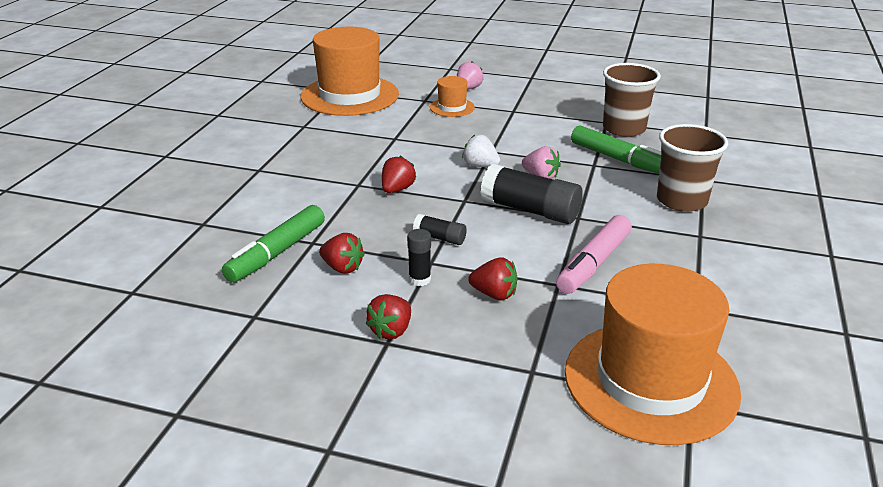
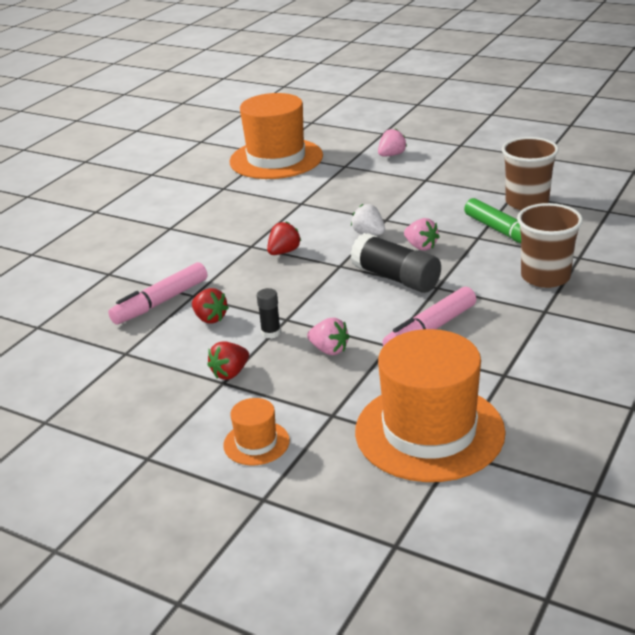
camera: 15 degrees right, 0 degrees up
green marker [222,205,325,283] -> pink marker [108,262,208,325]
black glue stick [413,214,467,245] -> none
orange hat [430,76,475,117] -> orange hat moved to [223,398,290,465]
red strawberry [468,257,518,300] -> pink strawberry [307,318,350,355]

